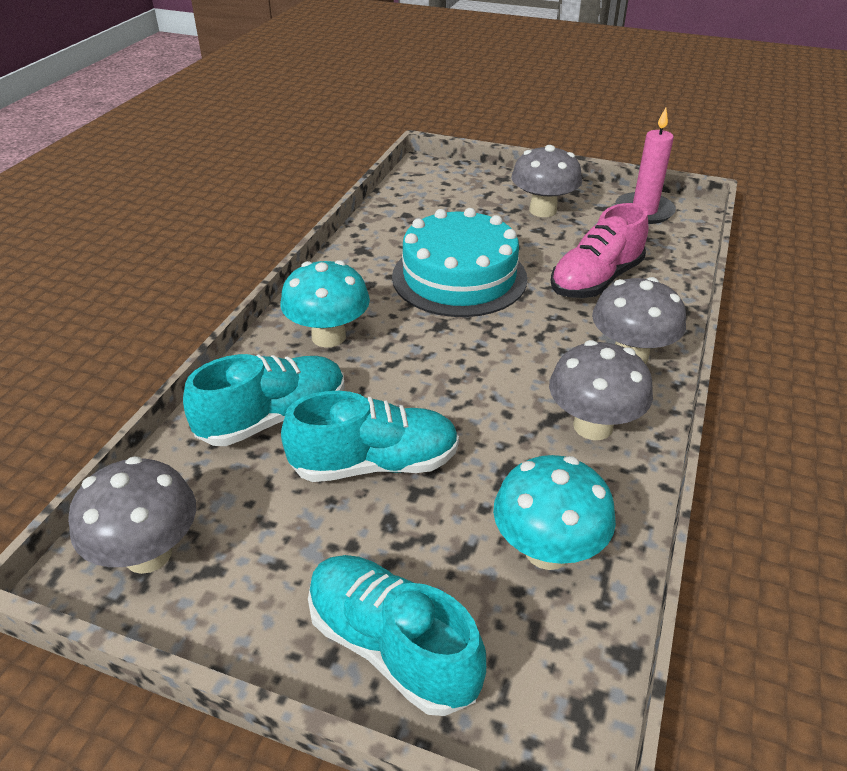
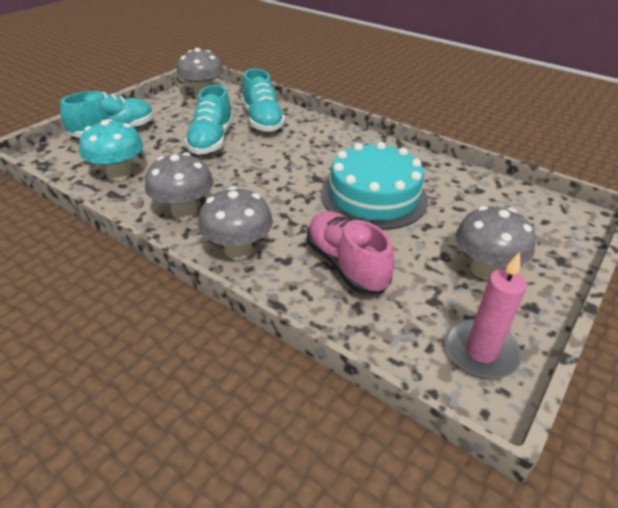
camera: 105 degrees right, 0 degrees up
turquoise mushroom [281,260,370,348] -> none

